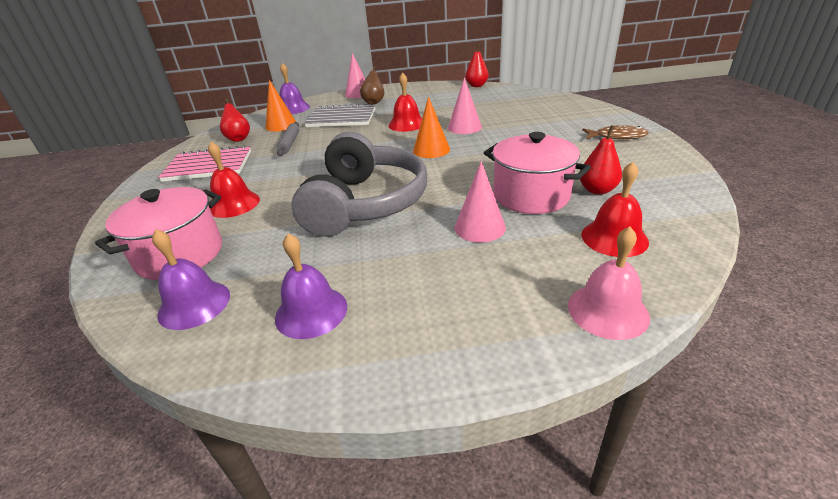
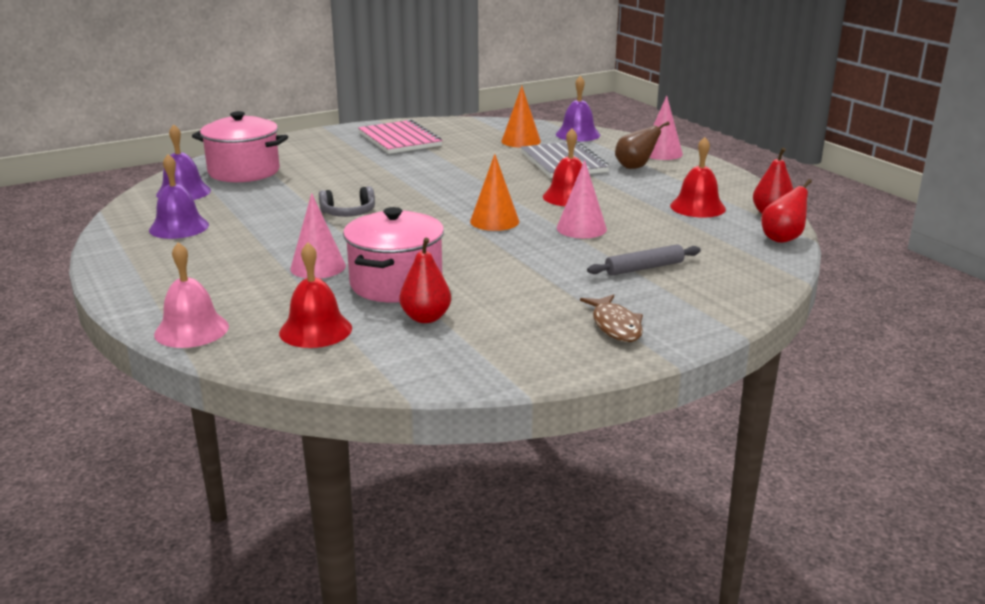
camera: 65 degrees right, 10 degrees down
red bell [208,142,260,218] -> red bell moved to [670,137,726,217]
red pear [220,98,250,142] -> red pear moved to [761,179,812,243]
grey rolling pin [277,122,300,156] -> grey rolling pin moved to [587,244,701,276]
grey headphones [291,132,427,237] -> grey headphones [319,186,375,217], size x0.40

